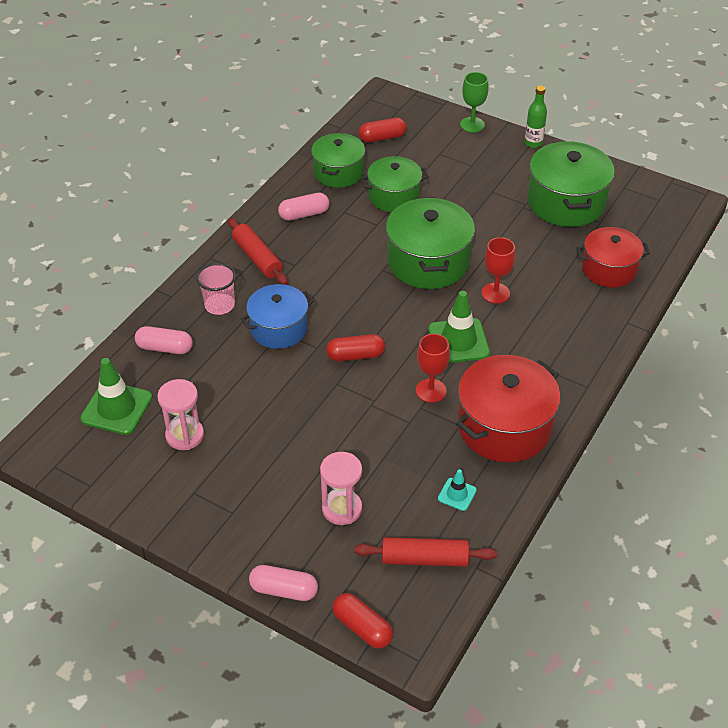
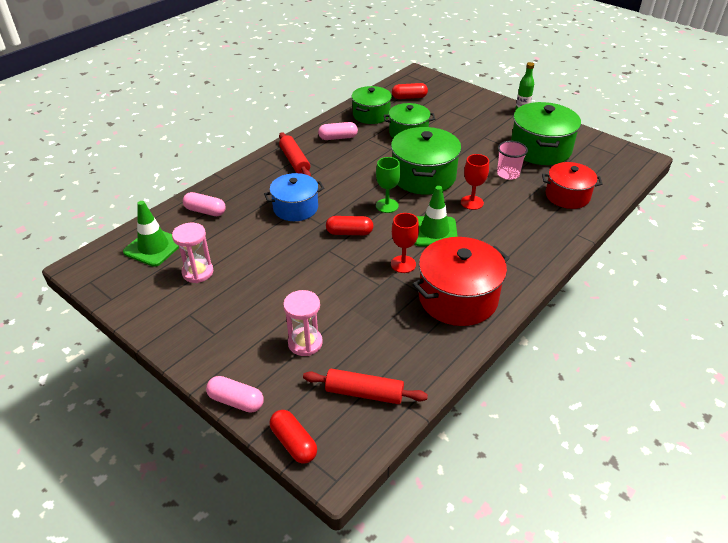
camera: 10 degrees right, 5 degrees down
pink cup [196,263,236,315] -> pink cup moved to [497,141,528,180]
turquoise traffic cone [438,469,477,511] -> none
green goblet [460,72,489,132] -> green goblet moved to [376,157,401,213]

